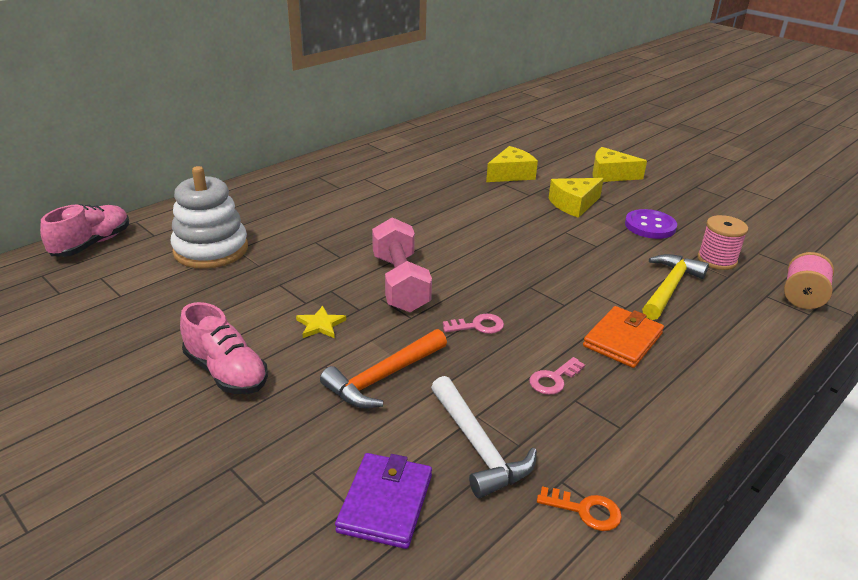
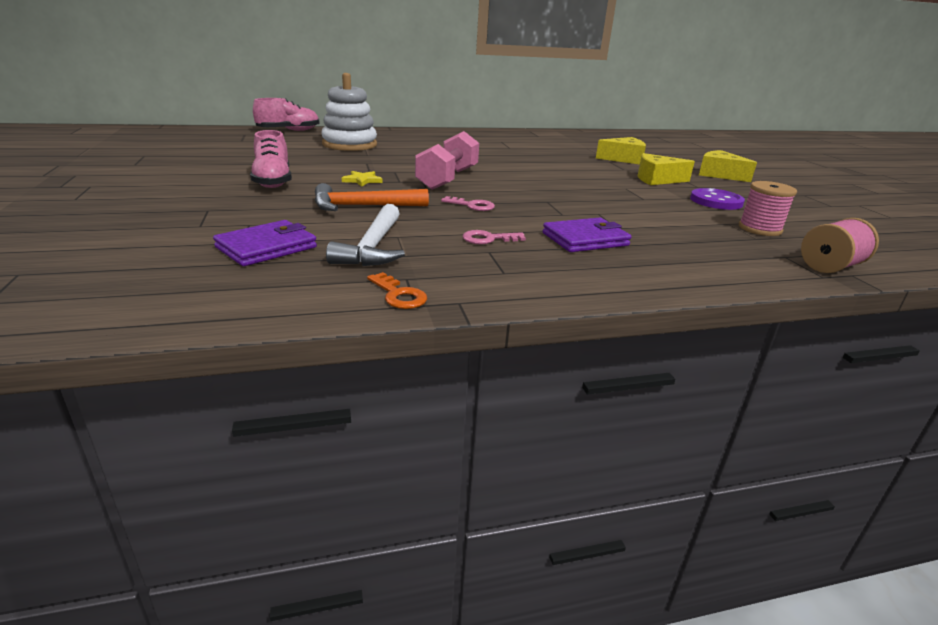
camera: 30 degrees right, 5 degrees down
orange wallet [583,306,664,368] -> purple wallet [543,218,631,252]
yellow hammer [642,254,709,320] -> none

